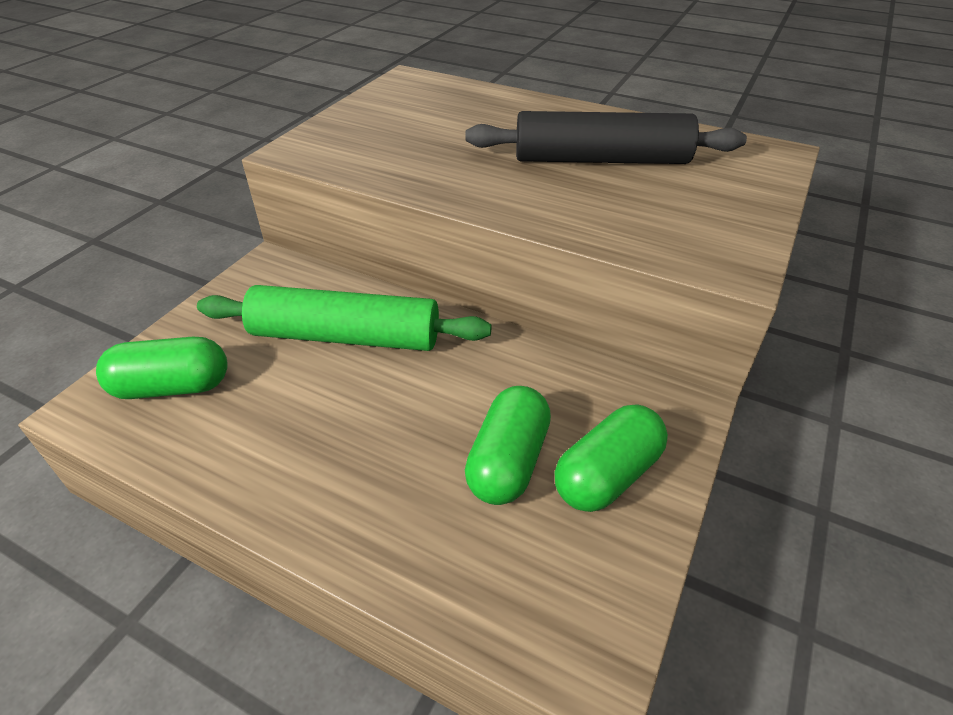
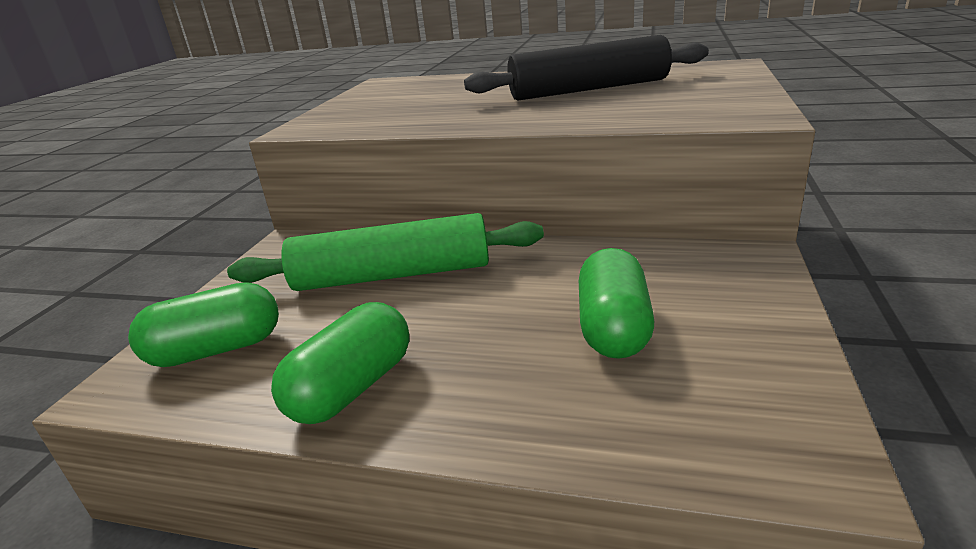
camera: 10 degrees left, 15 degrees down
green capsule [554,404,668,512] -> green capsule moved to [271,302,410,424]

